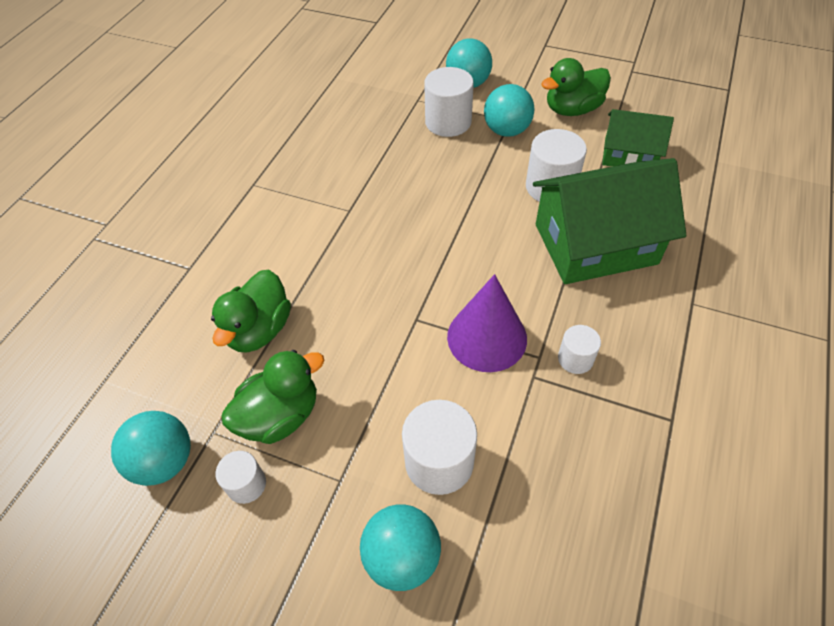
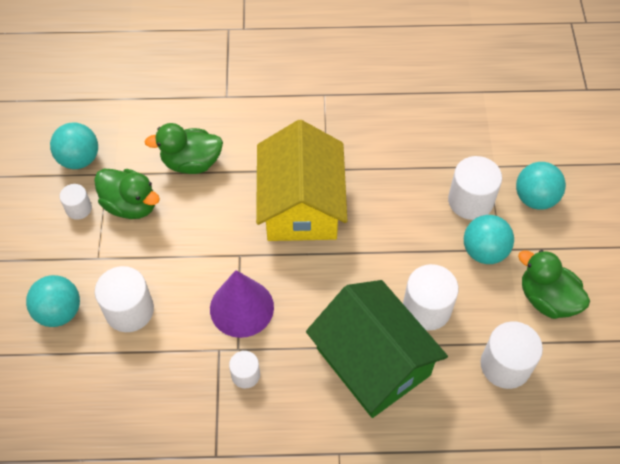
camera: 65 degrees right, 5 degrees up
green house [602,109,674,167] -> white cylinder [481,321,543,389]
none -> yellow house [256,120,347,241]

